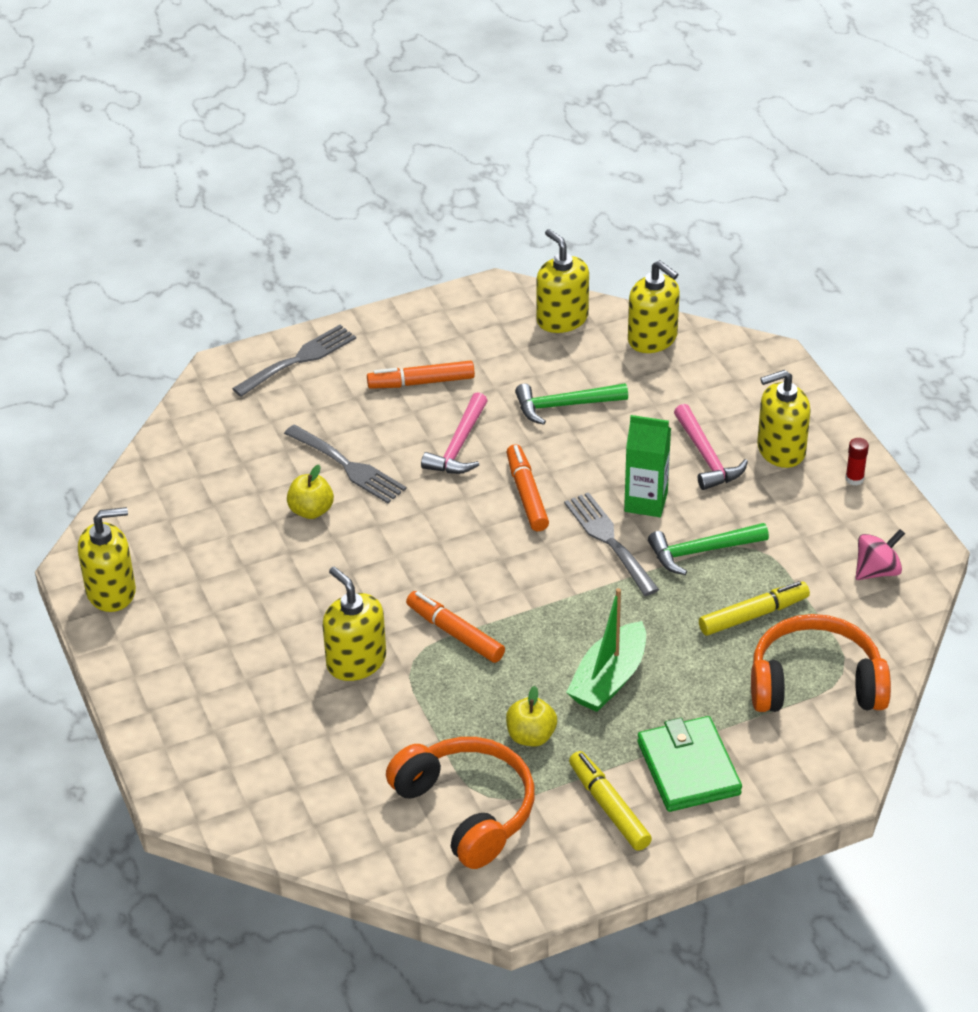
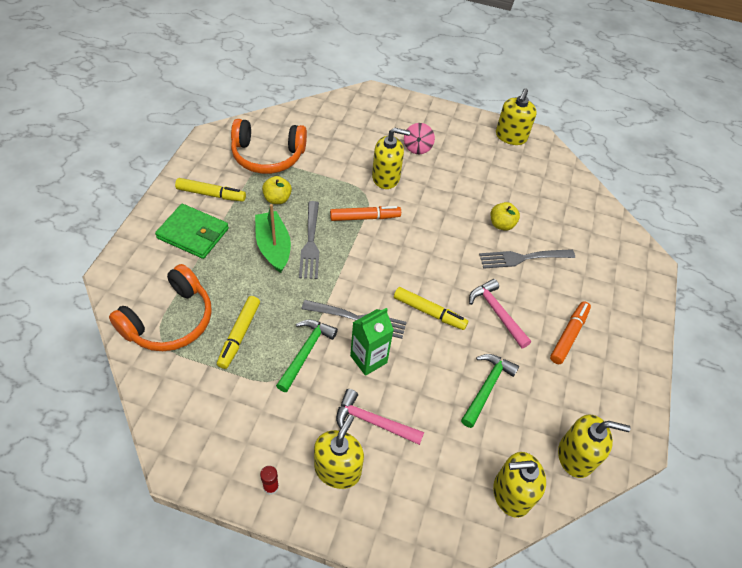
camera: 125 degrees right, 10 degrees up
grey fork [232,325,356,397] -> grey fork moved to [299,201,319,279]
orange marker [507,444,549,531] -> yellow marker [394,287,468,330]
pink spinning top [856,529,905,580] -> pink spinning top moved to [404,123,435,154]

